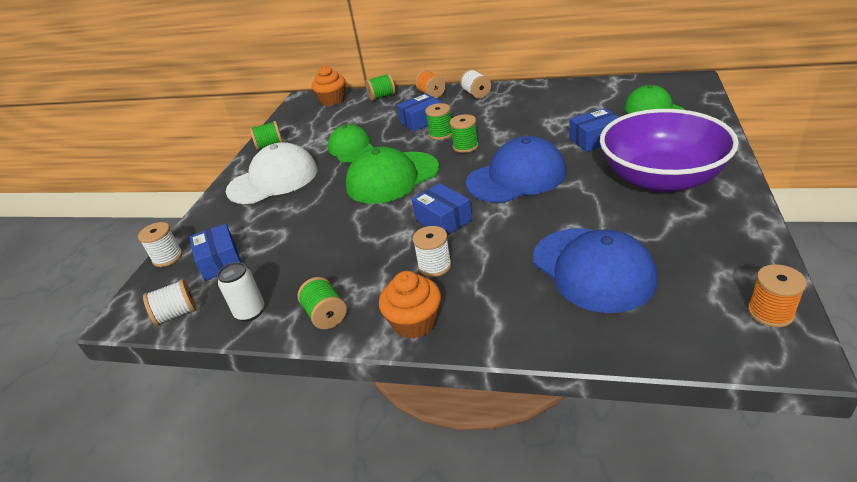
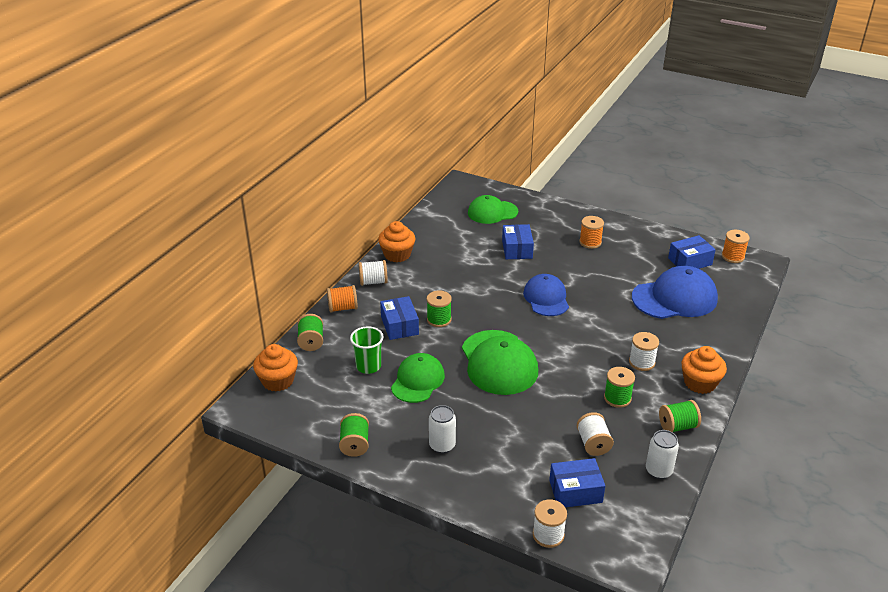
camera: 80 degrees left, 0 degrees up
white spool [143,279,196,326] -> white spool moved to [577,412,614,456]
white cap [226,142,318,204] -> white can [429,405,456,454]
green cap [328,124,374,162] -> green cap turned 120 degrees clockwise [391,353,445,403]
blue box [411,183,472,236] -> blue box moved to [668,235,716,269]
green spool [450,114,478,153] -> green spool moved to [604,367,635,408]
blue cap [466,136,567,203] -> blue cap [523,274,569,316], size x0.66
purple bowl [600,109,739,193] -> orange spool [579,216,604,249]
none -> green cup [350,326,383,374]
none -> orange cupcake [378,221,415,262]

